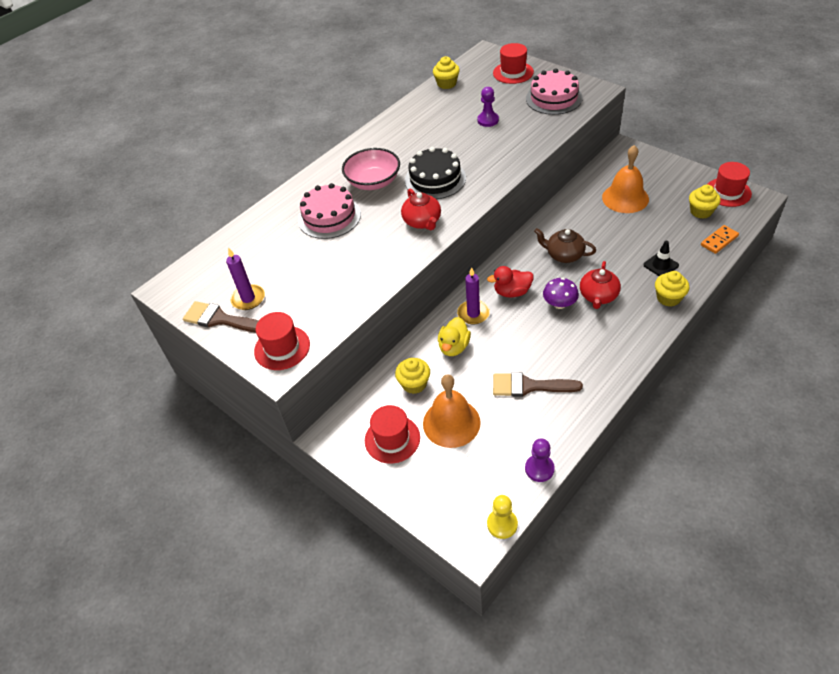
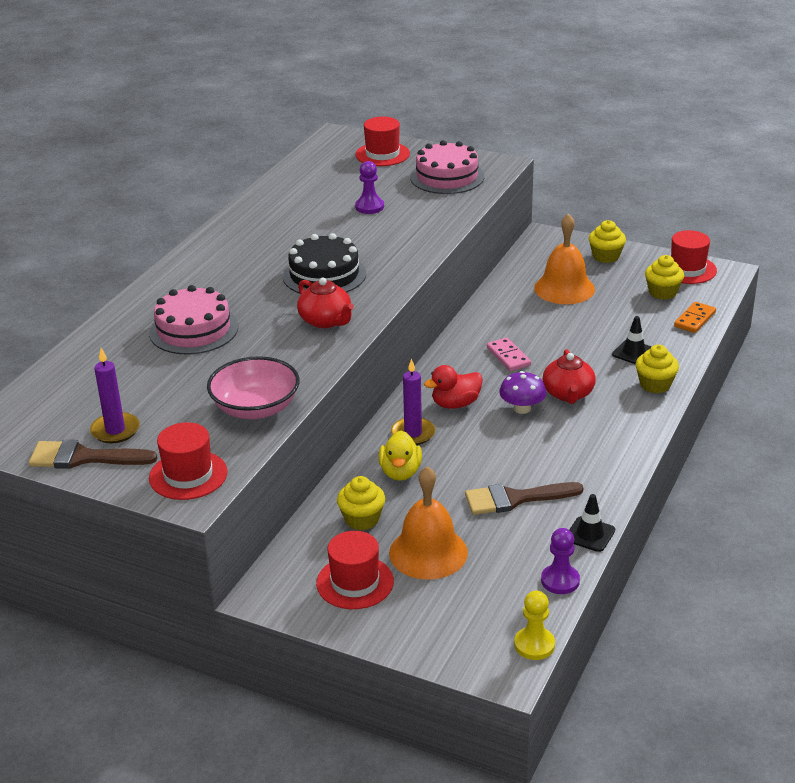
camera: 20 degrees left, 15 degrees down
pink bowl [342,148,400,190] -> pink bowl moved to [207,356,299,419]
yellow cupcake [433,56,460,89] -> yellow cupcake moved to [589,220,626,263]
brown teapot [534,228,596,263] -> pink domino [487,338,531,371]
none -> black traffic cone [569,494,615,552]

